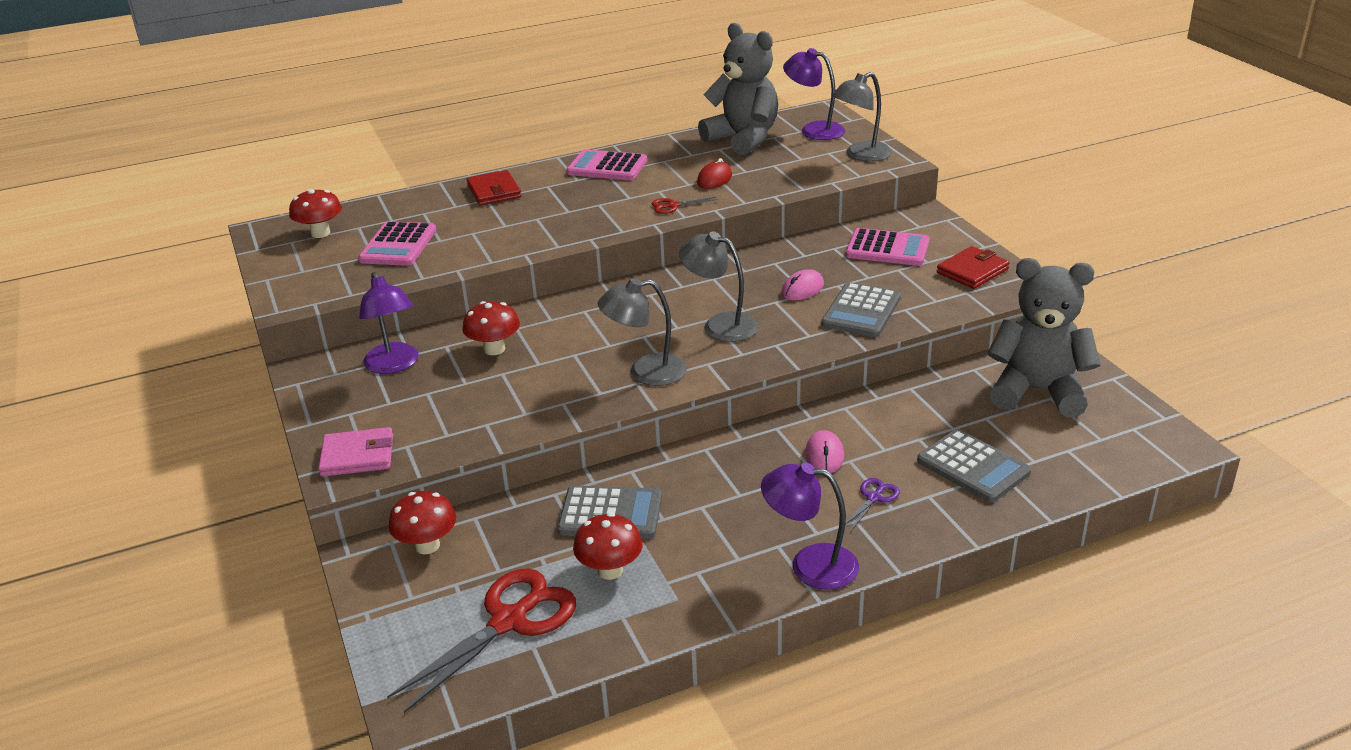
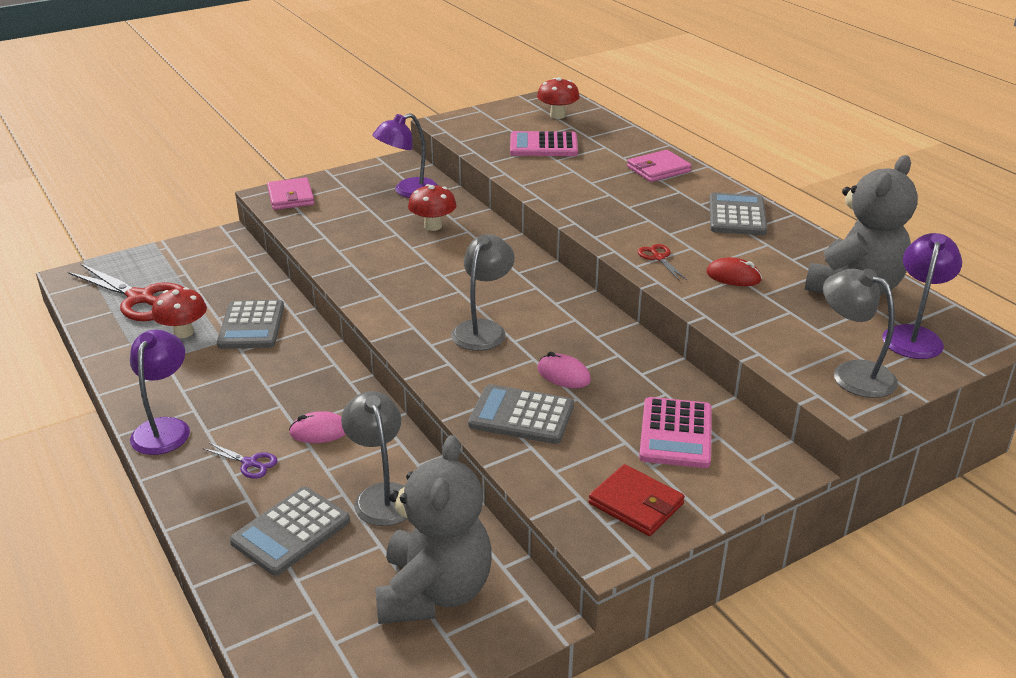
camera: 80 degrees right, 0 degrees up
red mushroom [388,491,456,554] -> none
red wallet [467,170,521,205] -> pink wallet [627,150,692,182]
pink calculator [566,149,647,180] -> grey calculator [709,192,767,235]
grey lamp [598,278,687,386] -> grey lamp moved to [341,391,408,526]

